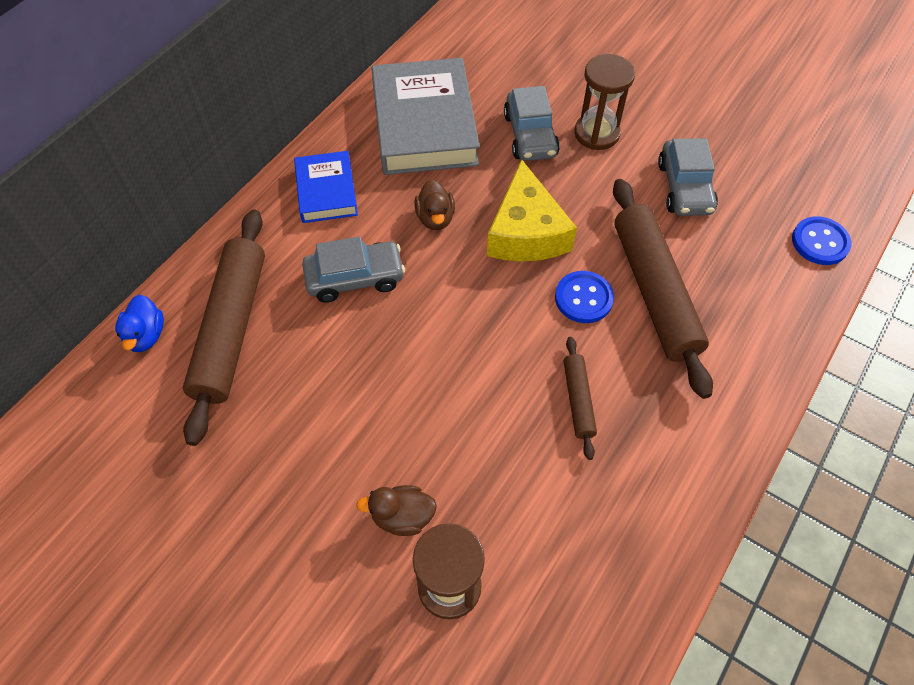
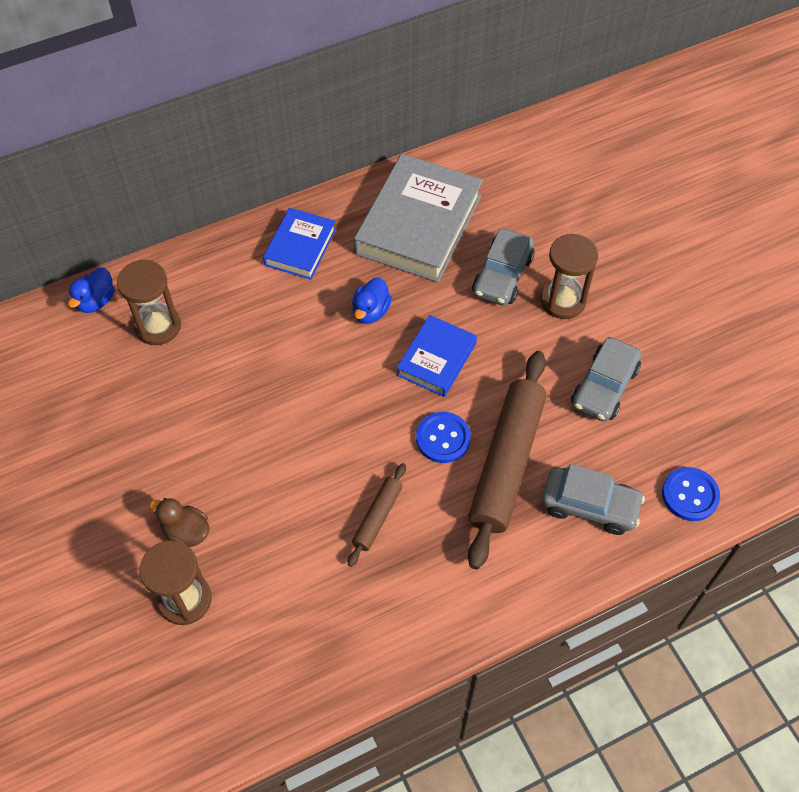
camera: 30 degrees right, 0 degrees up
brown rolling pin [183,209,265,446] -> brown hourglass [117,260,181,345]
grey car [302,236,405,303] -> grey car moved to [542,464,645,535]
brown duck [414,179,455,230] -> blue duck [352,277,392,324]
yellow cheese [487,159,577,261] -> blue book [397,315,477,397]

